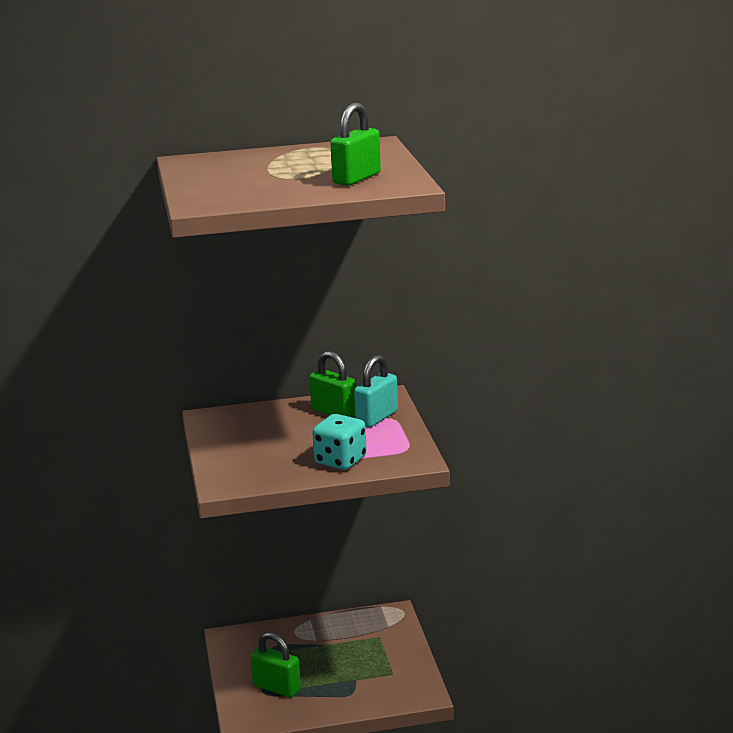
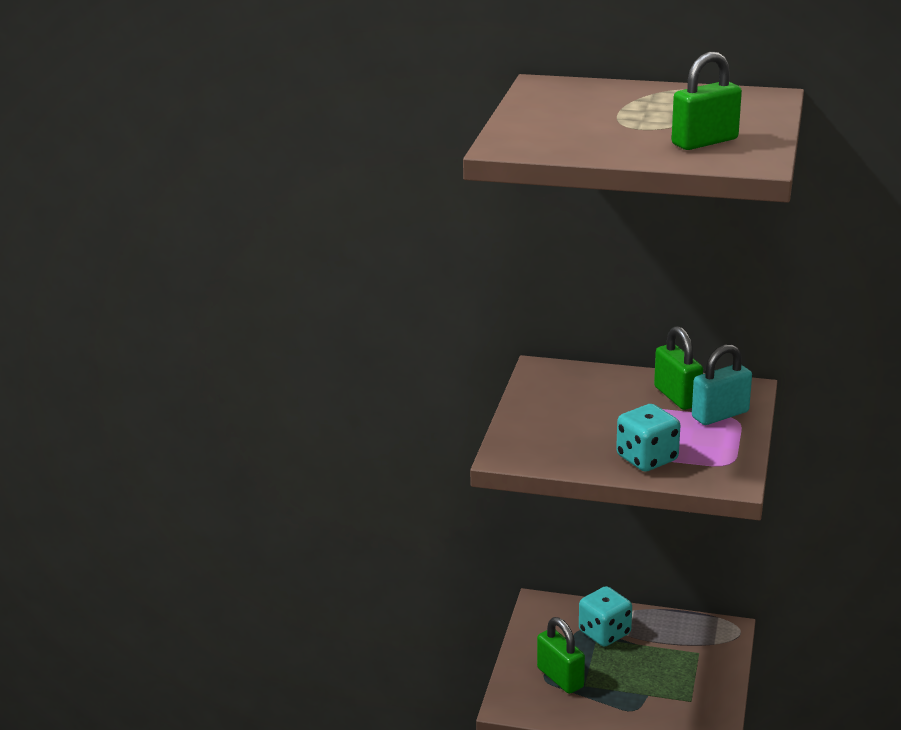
camera: 25 degrees right, 5 degrees up
none -> turquoise dice [579,586,632,647]

